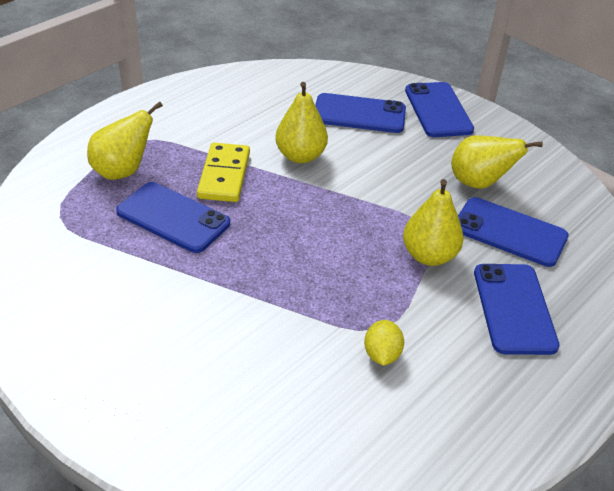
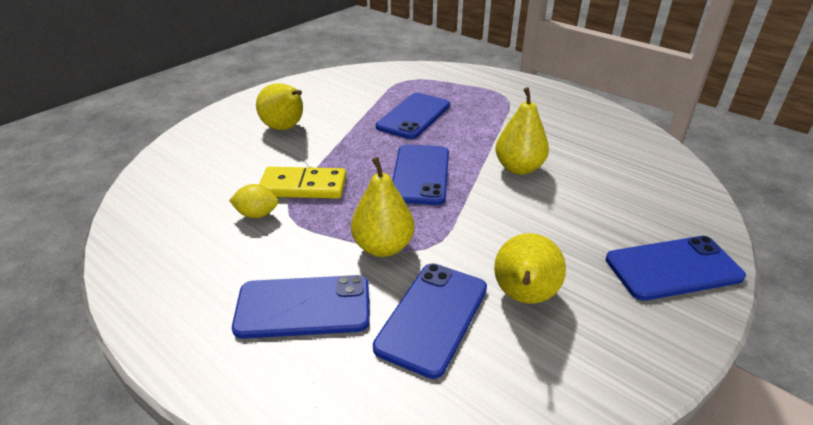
camera: 90 degrees right, 5 degrees down
yellow pear [87,101,163,180] -> yellow pear moved to [256,83,303,130]
yellow domino [197,143,250,202] -> yellow domino moved to [259,167,346,199]
blue phone [315,93,406,133] -> blue phone moved to [392,144,449,205]

